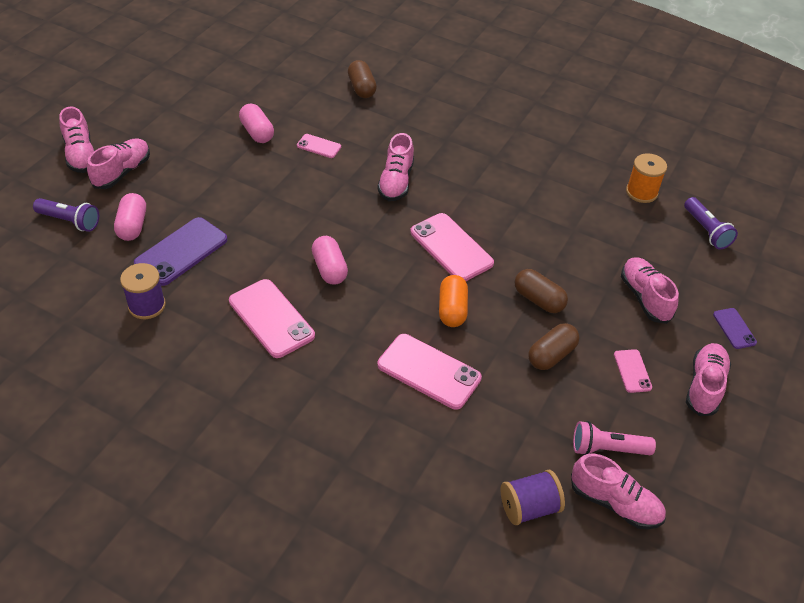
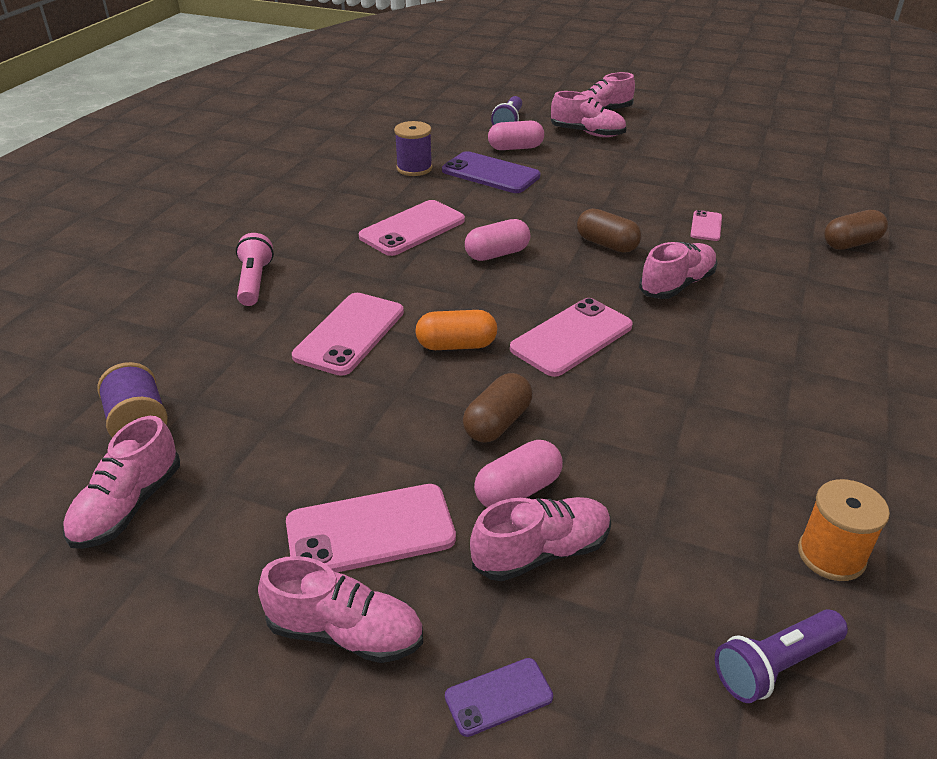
camera: 85 degrees right, 10 degrees down
pink capsule [239,104,274,143] -> pink capsule moved to [474,440,563,507]
pink shoe [377,133,414,201] -> pink shoe turned 135 degrees clockwise [639,242,717,299]
brown capsule [528,323,580,370] -> brown capsule moved to [577,208,642,253]
pink flashlight [573,421,656,455] -> pink flashlight moved to [236,233,274,306]
pink phone [614,349,652,393] -> pink phone [286,484,456,572], size x1.91

